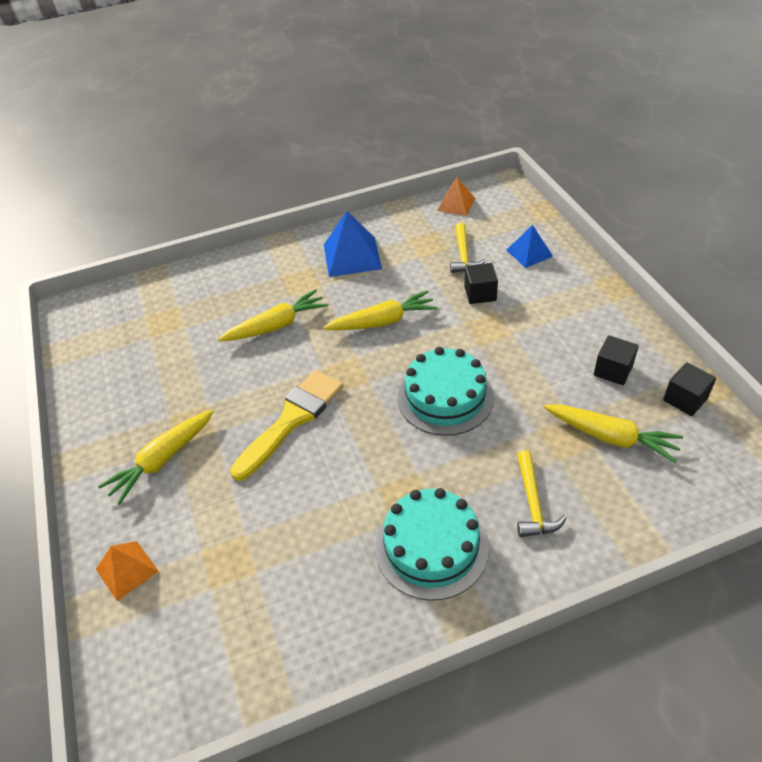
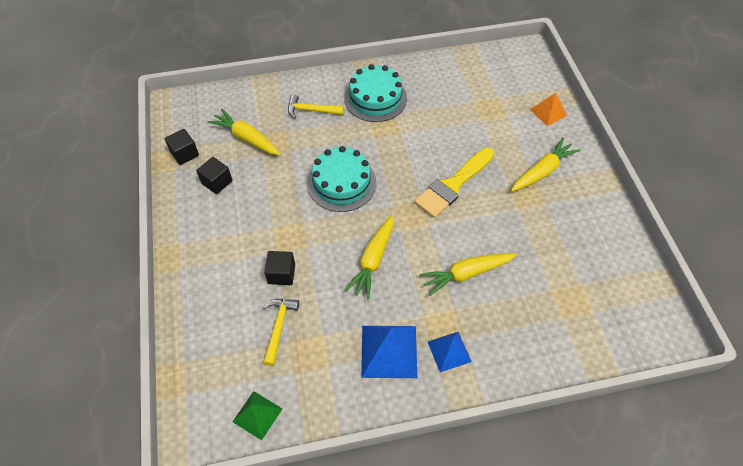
camera: 175 degrees left, 10 degrees up
yellow carrot [323,290,438,330] -> yellow carrot turned 60 degrees counterclockwise [344,214,394,299]
orange pyramid [437,177,475,216] -> green pyramid [233,391,282,440]
blue pyramid [507,225,553,268] -> blue pyramid moved to [428,332,472,372]
yellow hammer [517,450,567,537] -> yellow hammer turned 90 degrees counterclockwise [288,94,344,119]

